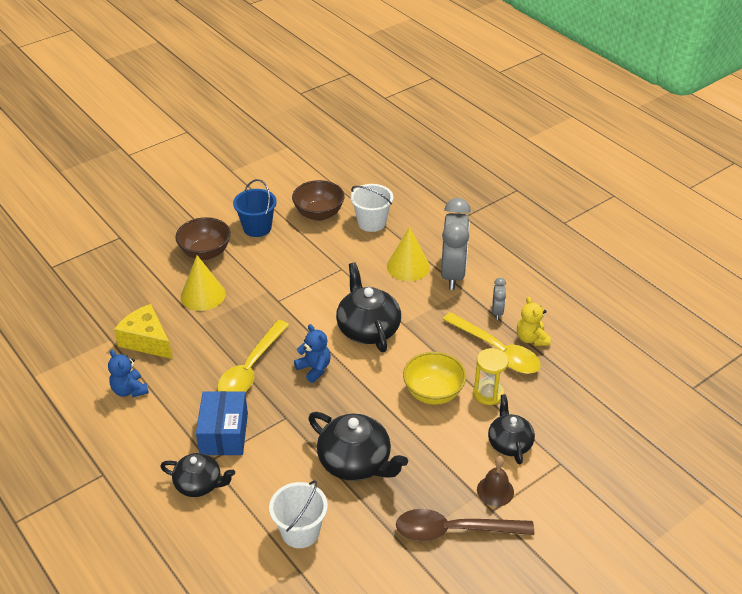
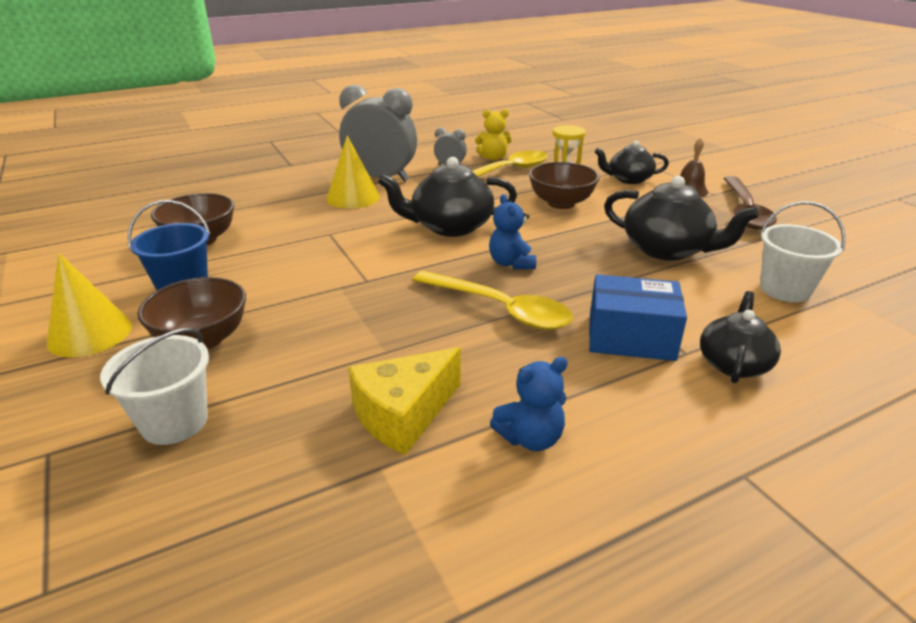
camera: 80 degrees left, 10 degrees down
yellow cone [181,255,226,311] -> yellow cone moved to [46,253,132,357]
blue teddy bear [294,324,331,383] -> blue teddy bear turned 75 degrees counterclockwise [489,194,536,269]
black teapot [308,412,408,481] -> black teapot turned 75 degrees clockwise [604,176,759,260]
white bucket [351,184,393,232] -> white bucket moved to [100,328,209,445]
yellow bowl [403,352,466,405] -> brown bowl [529,162,600,209]

